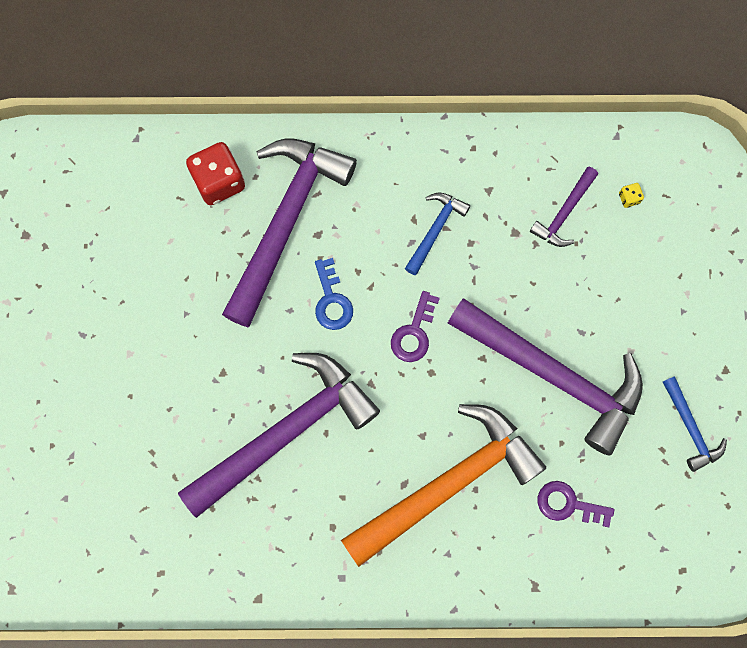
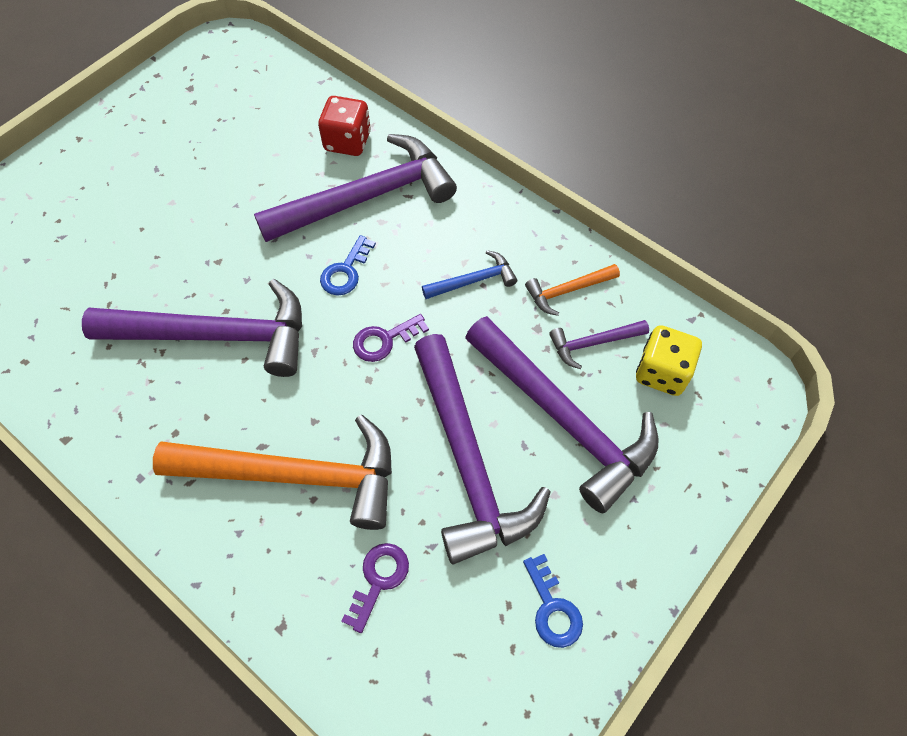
camera: 40 degrees right, 15 degrees down
purple key [538,481,614,528] -> purple key turned 60 degrees clockwise [341,543,409,633]
yellow dice [619,183,644,208] -> yellow dice [636,325,702,396], size x2.38
blue hammer [663,376,727,472] -> blue key [523,554,583,648]
none -> purple hammer [465,316,658,513]
none -> orange hammer [525,264,620,316]

